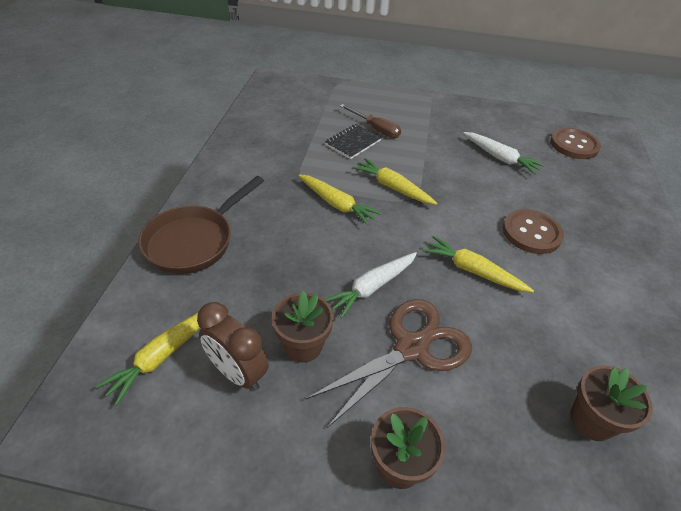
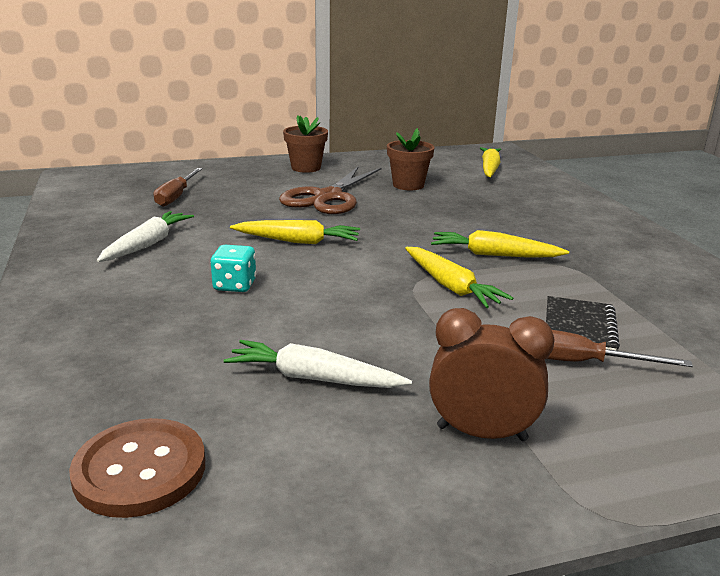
camera: 155 degrees right, 20 degrees down
brown pan [138,176,264,274] -> none
brown clock [197,302,268,391] -> brown clock moved to [429,308,555,441]
white carrot [325,252,417,318] -> white carrot moved to [97,211,194,262]
yellow carrot [352,158,438,205] -> yellow carrot turned 45 degrees clockwise [405,247,513,308]
brown button [503,209,564,254] -> turquoise dice [211,245,256,292]
brown flower pot [570,365,653,441] -> brown screwdriver [153,168,202,207]

